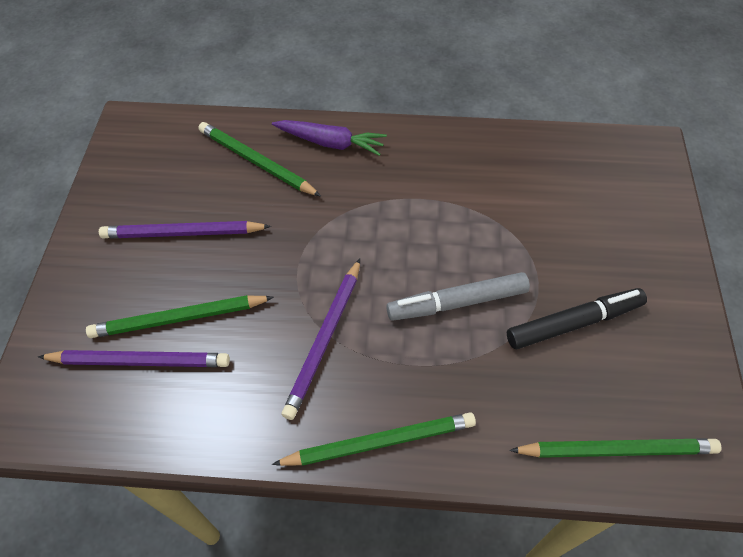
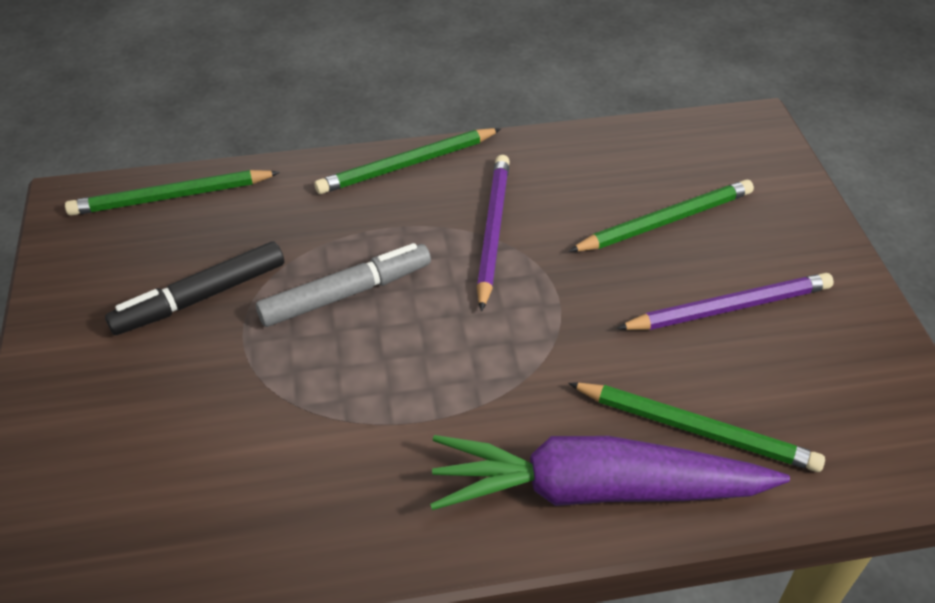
camera: 165 degrees right, 10 degrees down
purple pencil [38,350,230,367] -> none
purple carrot [272,120,387,156] -> purple carrot [430,435,790,510], size x1.72

